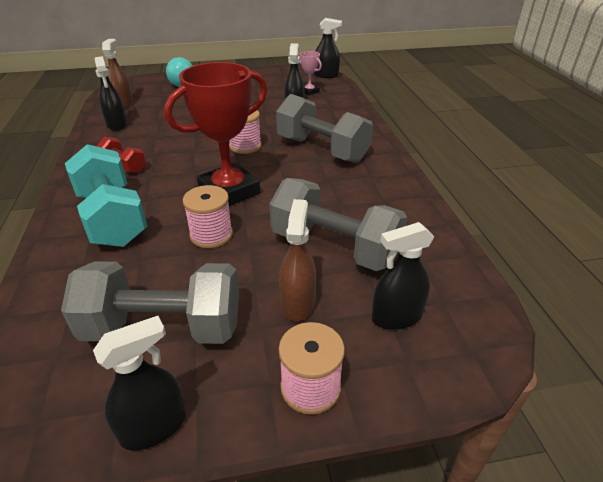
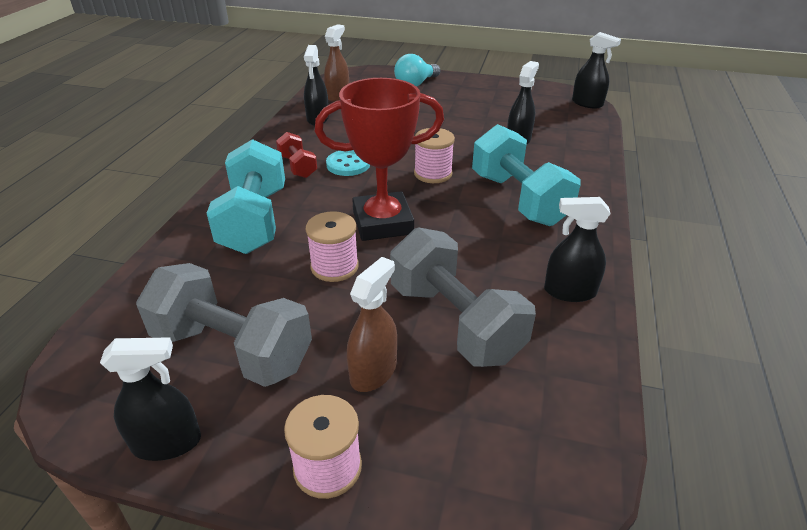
camera: 25 degrees right, 0 degrees up
grey dumbbell [276,94,373,163] -> turquoise dumbbell [472,124,581,226]
pink trophy [299,51,322,96] -> none
black spray bottle [372,222,434,330] -> black spray bottle moved to [544,197,611,302]
none -> turquoise button [326,150,370,176]

